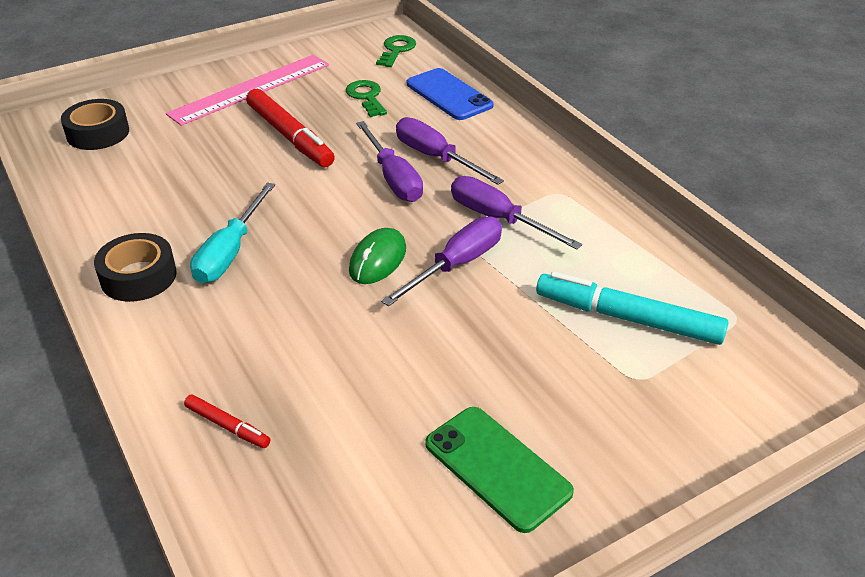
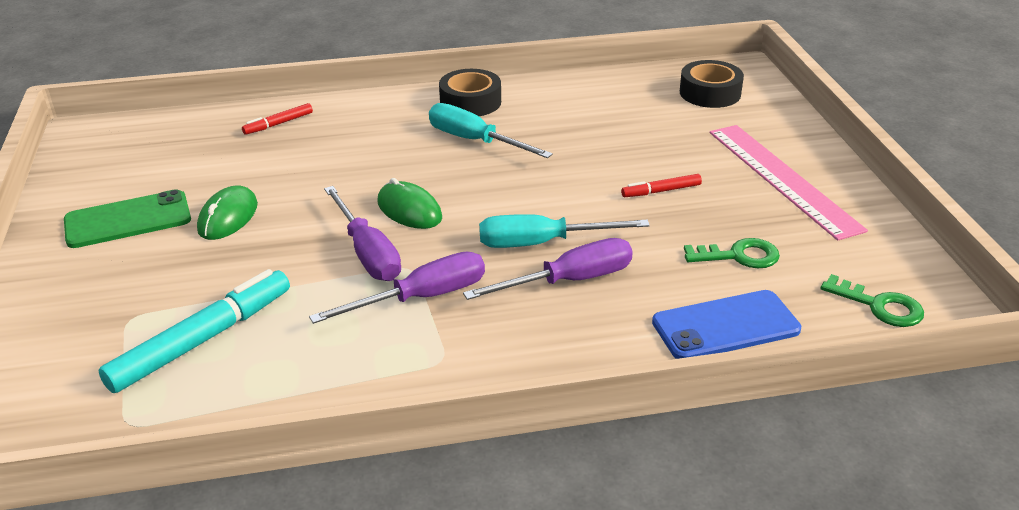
camera: 110 degrees right, 5 degrees down
red marker [246,89,335,167] -> red marker [621,174,702,197], size x0.49
purple screwdriver [356,121,423,202] -> turquoise screwdriver [479,214,650,248]
none -> green mouse [197,185,258,240]

